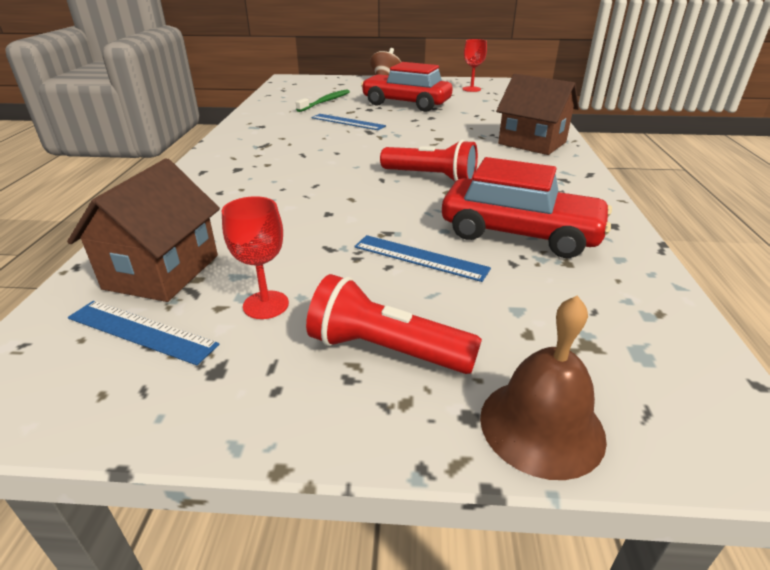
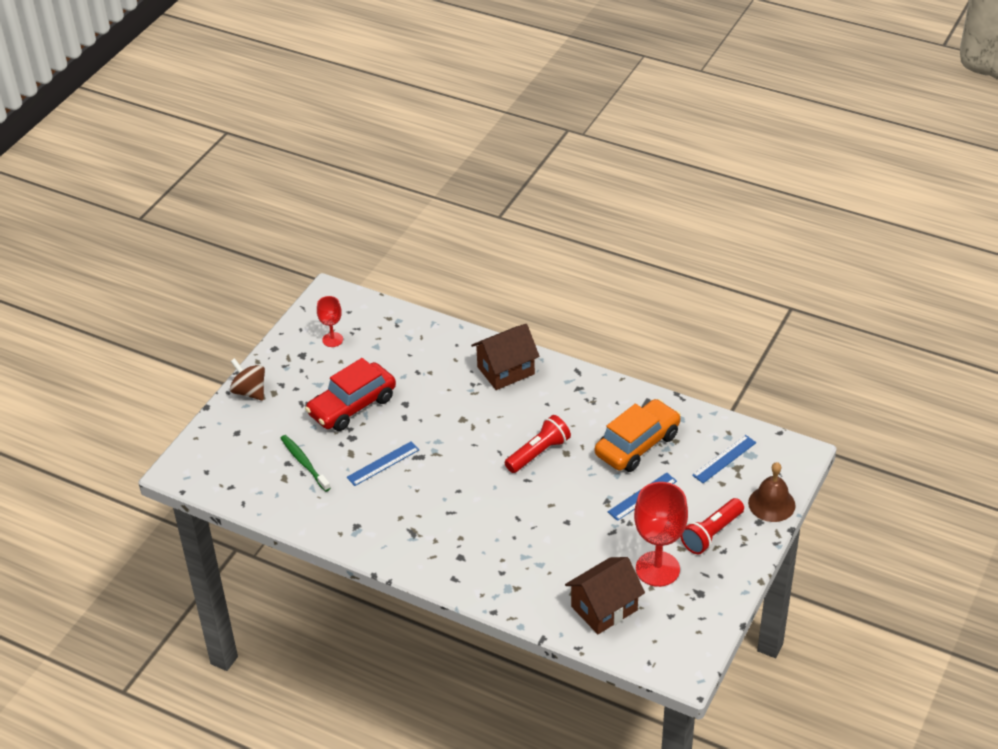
camera: 65 degrees left, 10 degrees up
brown house [67,159,220,302] -> brown house turned 75 degrees counterclockwise [565,557,645,634]
blue ruler [68,301,219,365] -> blue ruler moved to [692,435,756,483]
red goblet [222,196,289,319] -> red goblet [634,482,688,587], size x1.86
red car [442,157,612,258] -> orange car [595,399,681,472]

